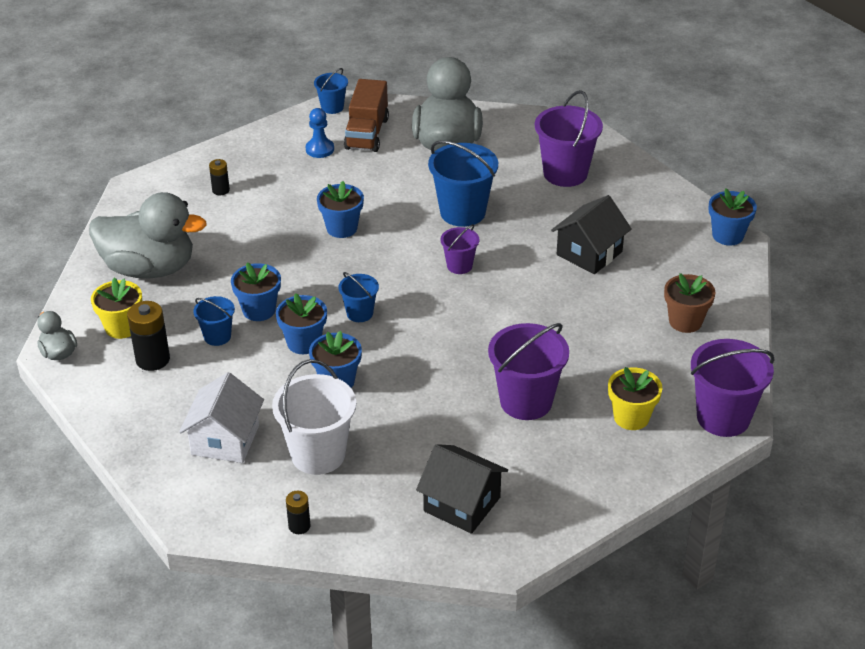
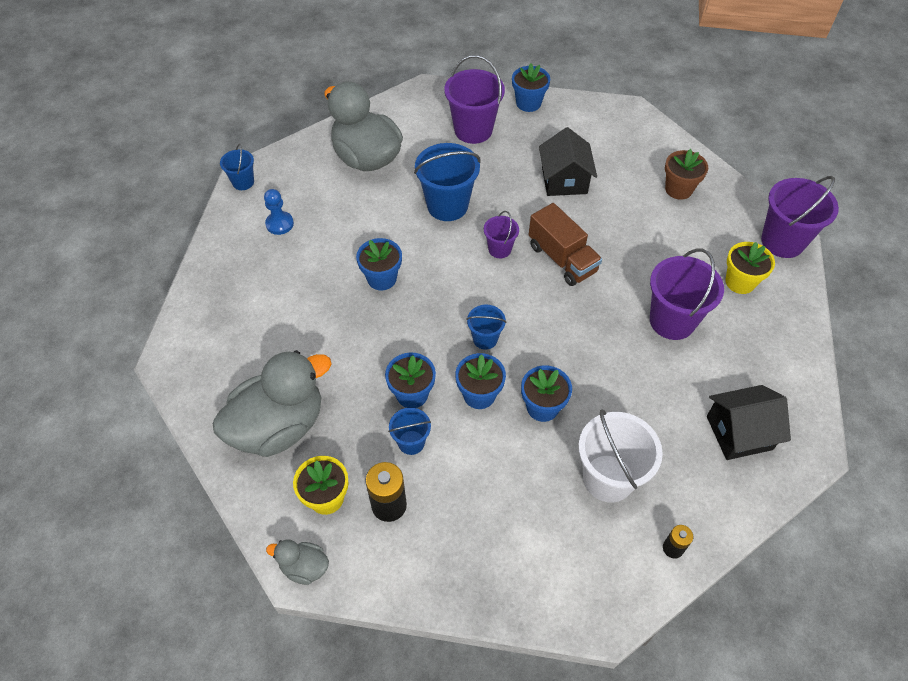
camera: 45 degrees left, 15 degrees up
white house [179,372,264,463] -> none
black battery [209,159,230,195] -> none
brown truck [344,79,389,152] -> brown truck moved to [529,203,602,286]
blue flower pot [709,188,757,246] -> blue flower pot moved to [512,64,550,112]

